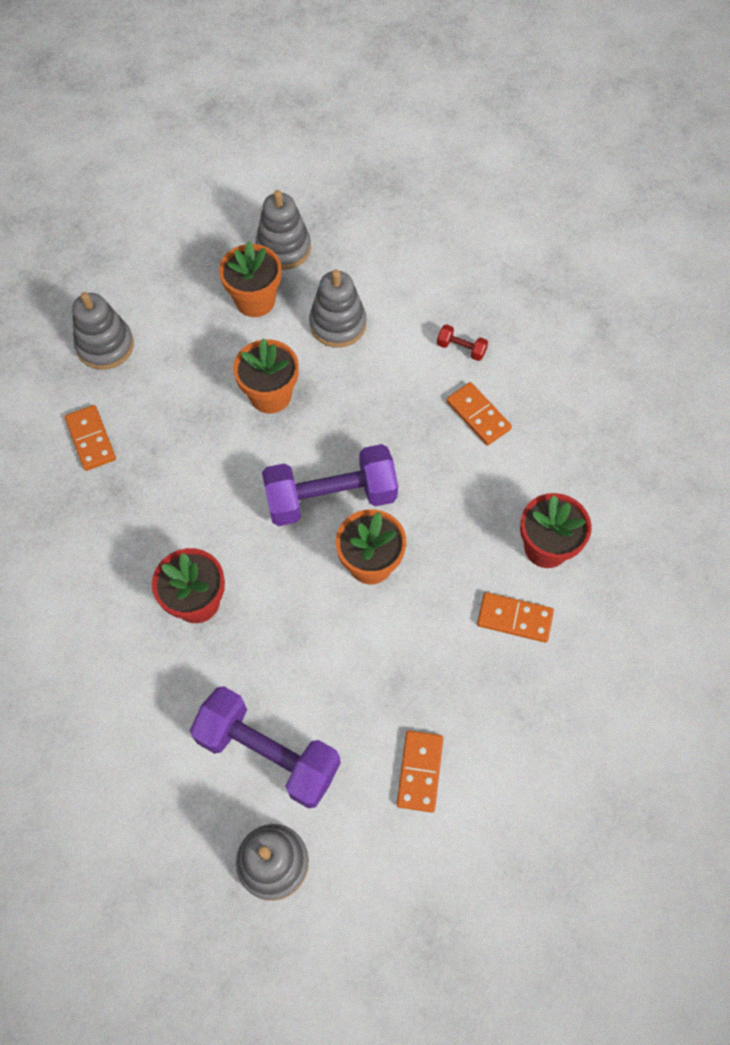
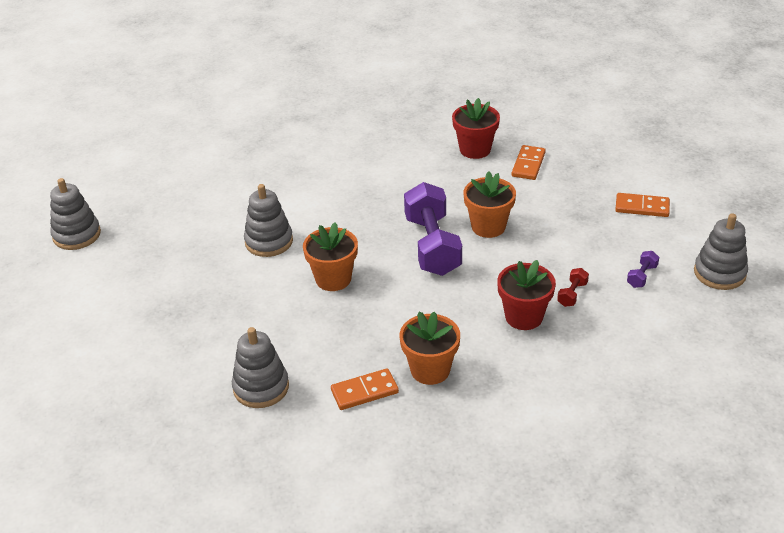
camera: 85 degrees left, 25 degrees down
purple dumbbell [190,686,341,809] -> purple dumbbell [627,251,659,288], size x0.41
orange flower pot [219,241,281,317] -> orange flower pot moved to [399,311,460,385]
grey stacking toy [255,190,311,270] -> grey stacking toy moved to [50,178,101,250]
red dumbbell [437,324,488,361] -> red dumbbell moved to [557,268,589,307]
orange domino [446,382,512,446] -> none

